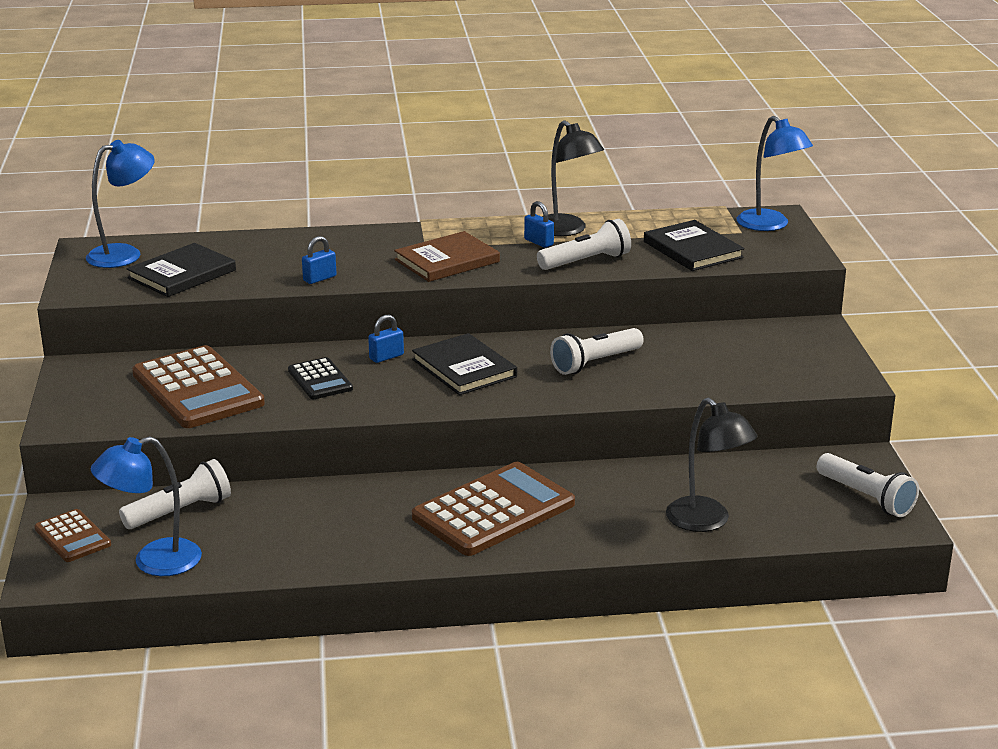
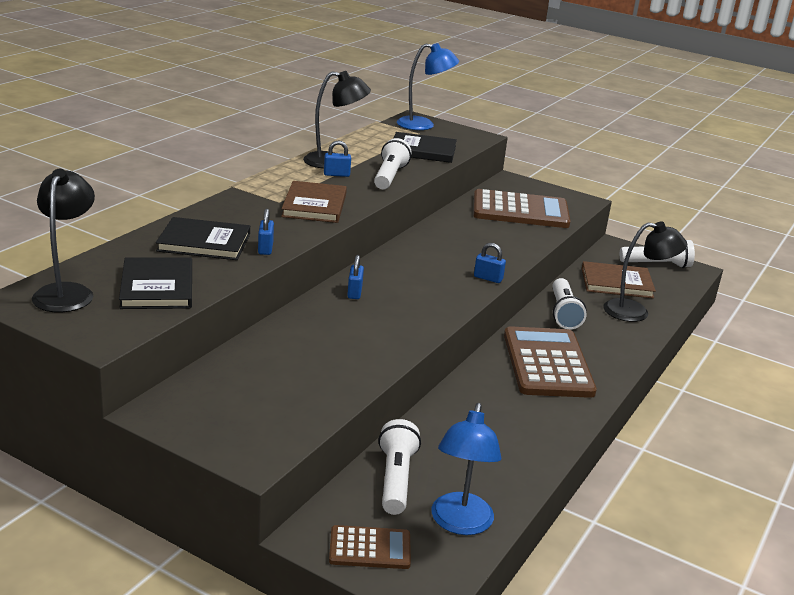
camera: 55 degrees left, 0 degrees up
blue lamp [86,140,155,268] -> black lamp [32,169,95,312]
brown calculator [132,345,265,428] -> brown calculator moved to [474,189,570,228]
black calculator [288,357,353,399] -> none
black book [412,333,517,395] -> black book moved to [156,217,250,260]
white flashlight [550,328,644,375] -> white flashlight moved to [552,278,587,329]
none -> blue padlock [474,243,506,283]
none -> brown book [582,261,656,298]

